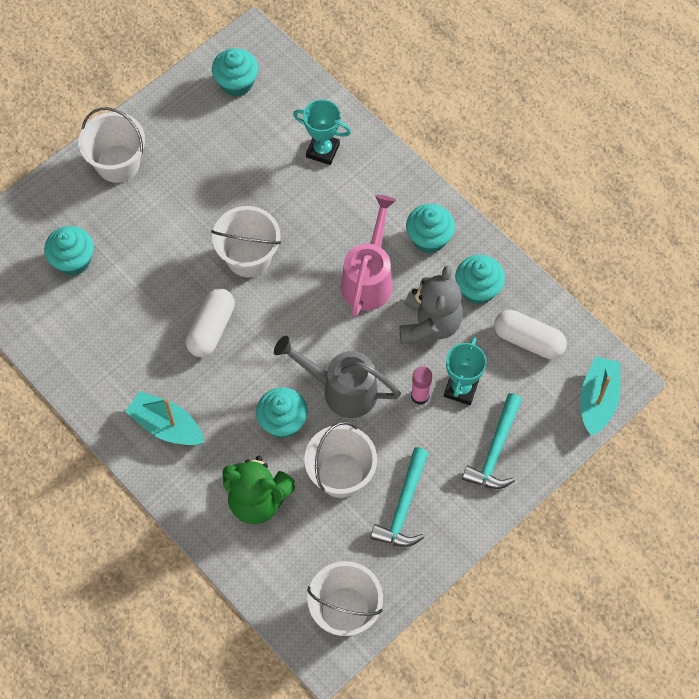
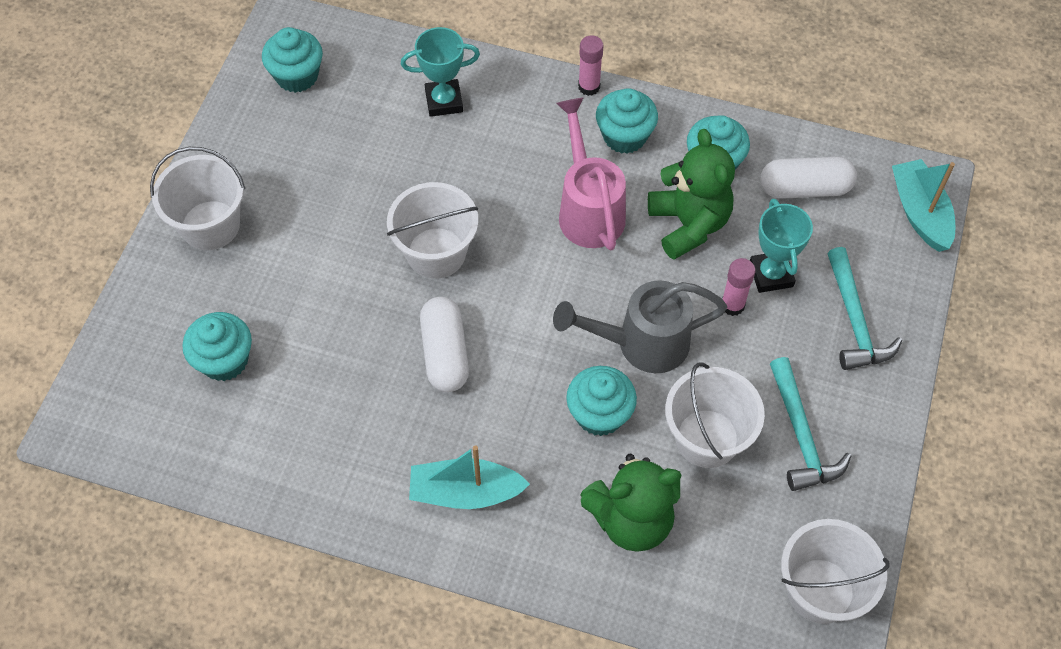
camera: 30 degrees left, 5 degrees down
grey teddy bear [400,265,463,344] -> green teddy bear [648,129,735,260]
none -> pink glue stick [578,35,604,96]

